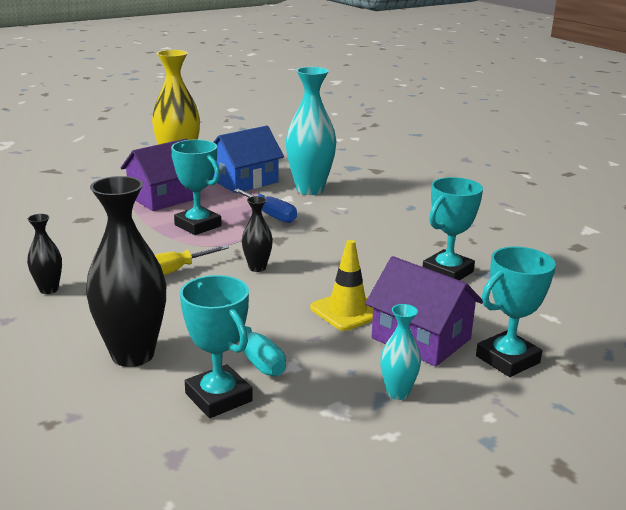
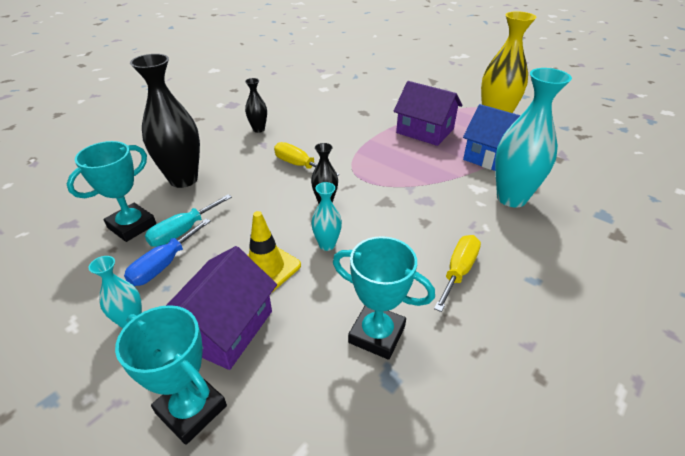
camera: 75 degrees right, 15 degrees up
turquoise trophy [171,140,222,235] -> none
blue screwdriver [234,189,297,223] -> blue screwdriver moved to [124,219,211,286]
none -> turquoise vase [311,182,342,251]
none -> yellow screwdriver [434,235,481,312]

